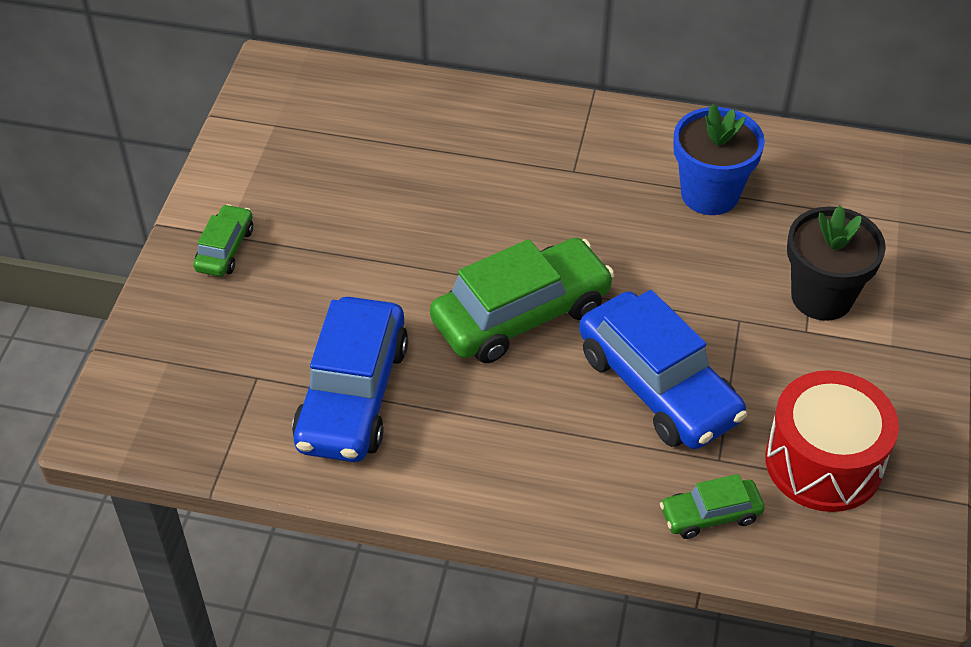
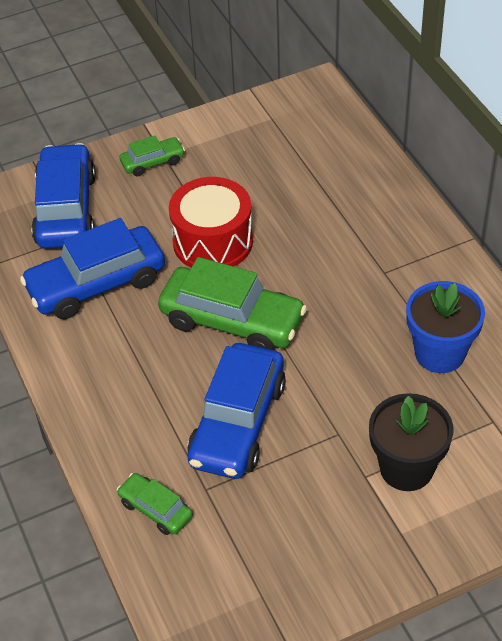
camera: 55 degrees right, 0 degrees up
red drum [765,370,899,512] -> red drum moved to [169,177,253,268]
none -> blue car [31,143,96,249]

